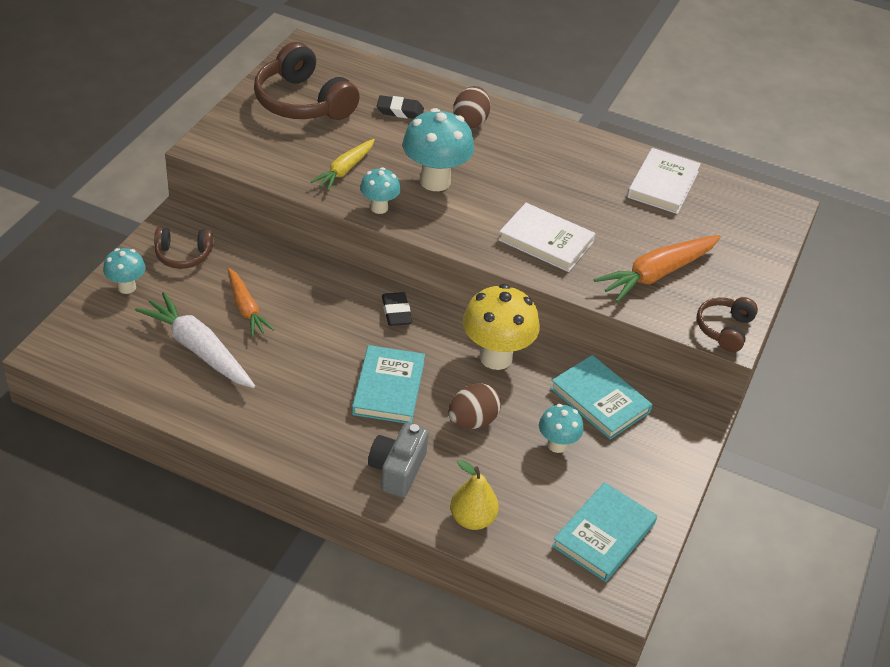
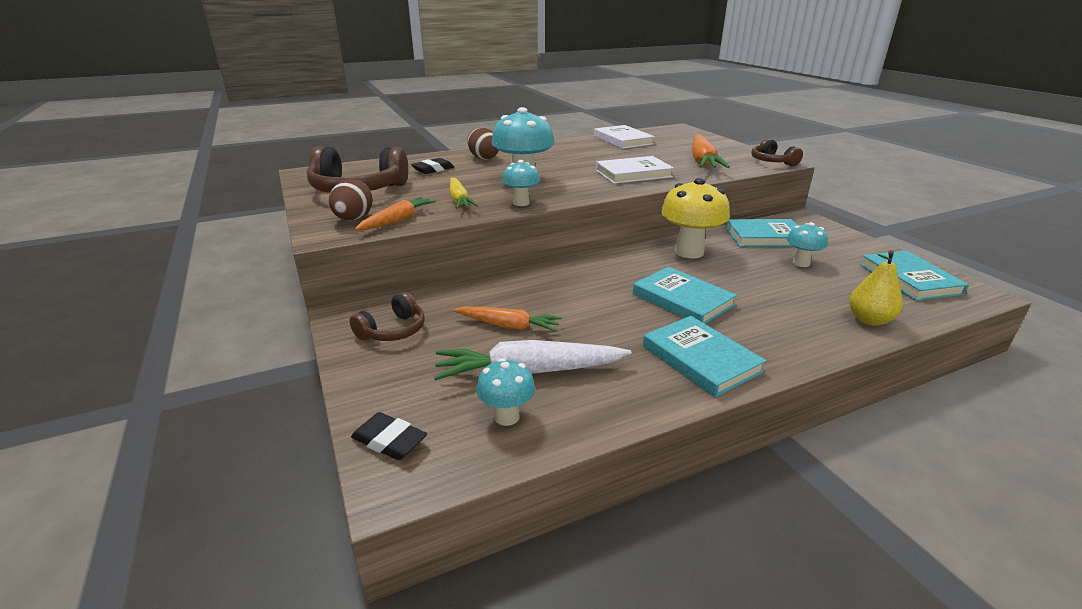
camera: 45 degrees left, 15 degrees down
turquoise mushroom [103,248,146,294] -> turquoise mushroom moved to [476,358,535,426]
grey camera [368,423,429,497] -> none
black eraser [382,292,412,326] -> black eraser moved to [351,412,427,460]
brown egg [448,383,501,429] -> brown egg moved to [329,179,373,221]
none -> orange carrot [355,197,437,230]
none -> turquoise book [643,316,766,397]

